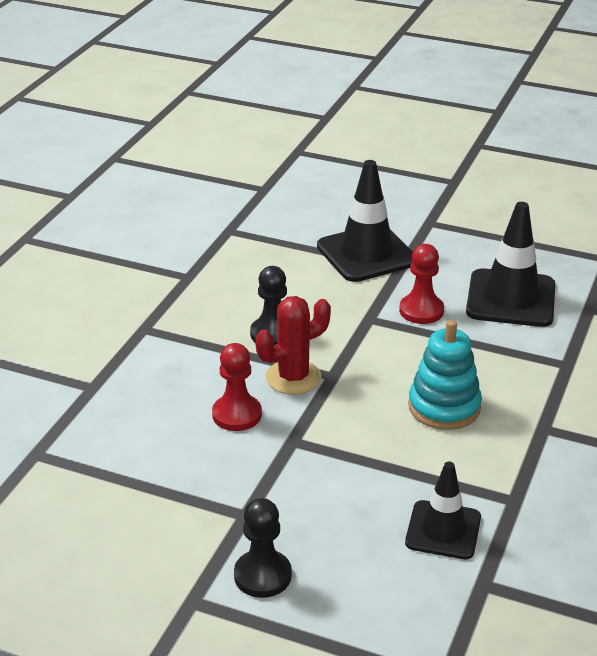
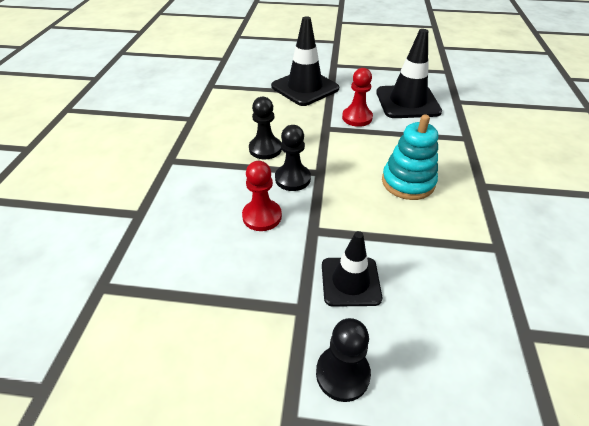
camera: 15 degrees left, 10 degrees up
red cactus [255,296,331,395] -> black pawn [275,125,311,191]
black traffic cone [405,462,481,559] -> black traffic cone moved to [322,231,382,307]

